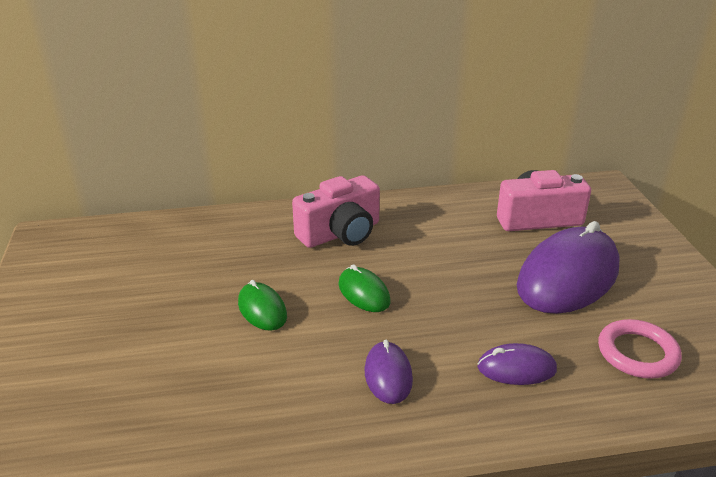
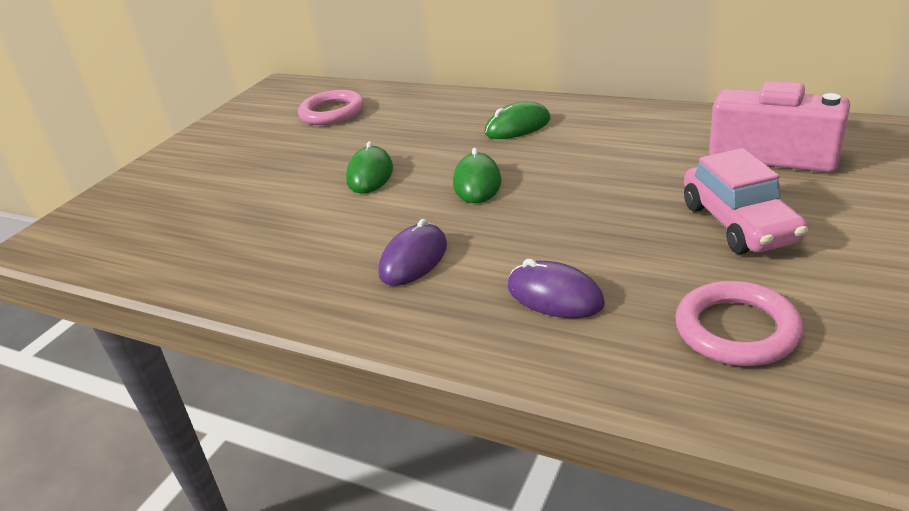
camera: 40 degrees right, 0 degrees up
pink camera [292,175,380,248] -> green mouse [485,101,551,139]
purple mouse [517,221,620,314] -> pink car [684,148,808,254]
none -> pink ring [298,90,364,125]

